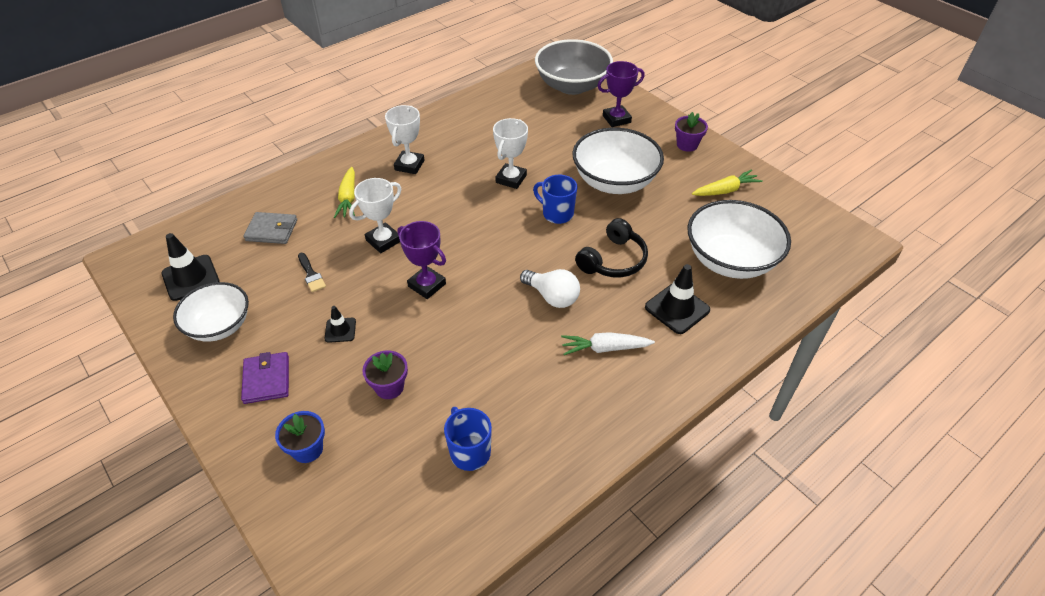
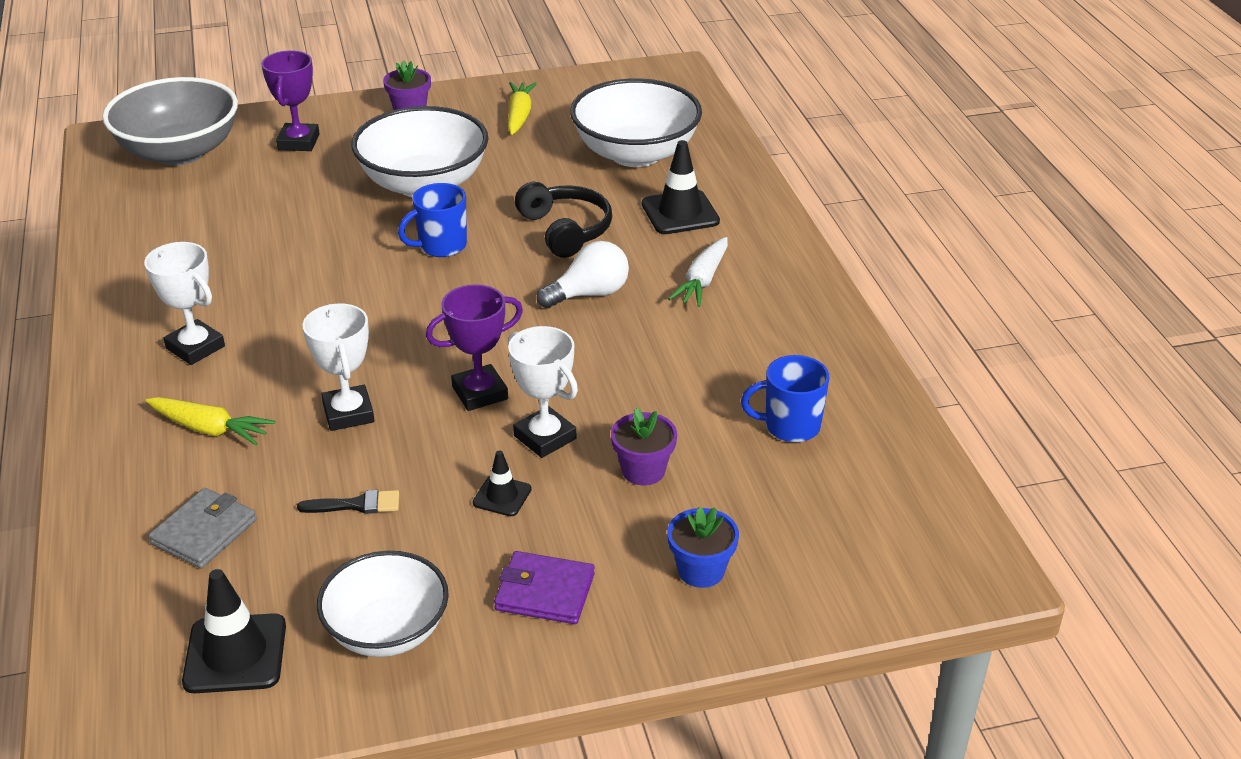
camera: 65 degrees left, 10 degrees down
white trophy [493,118,528,189] -> white trophy moved to [508,326,578,458]

